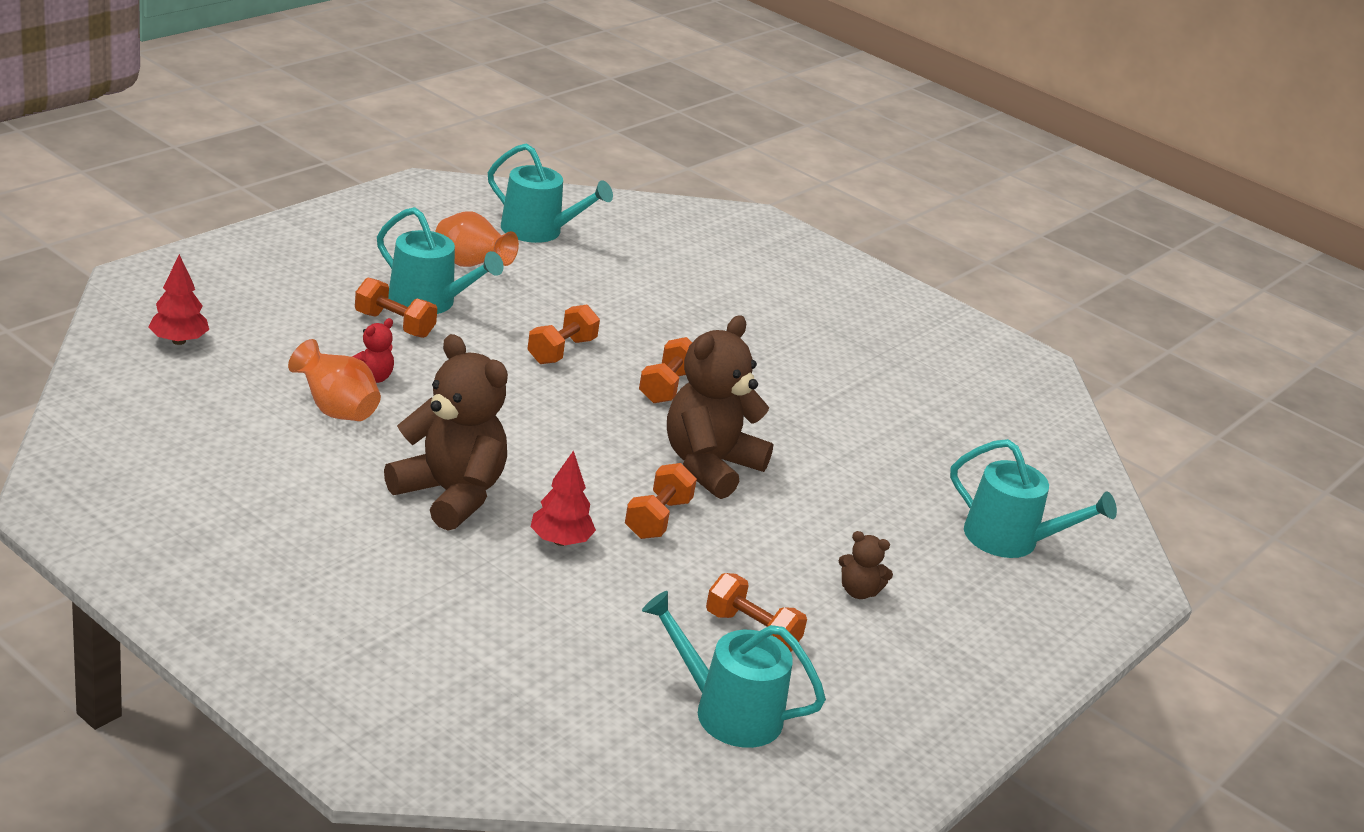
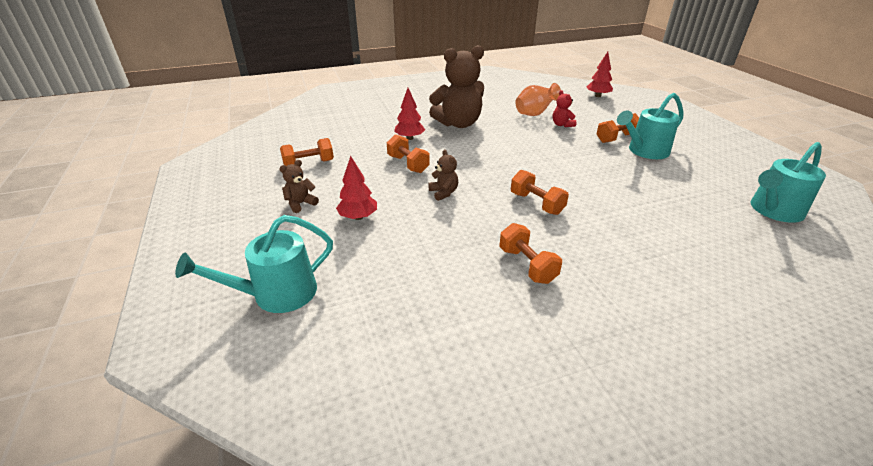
camera: 125 degrees right, 5 degrees up
orange vase [435,211,519,267] -> none
orange dumbbell [527,305,600,364] -> orange dumbbell moved to [499,223,562,284]
turquoise watering can [642,591,826,748] -> none
brown teddy bear [667,316,773,499] -> brown teddy bear [428,149,458,201], size x0.44
none -> red tree [336,156,377,220]

